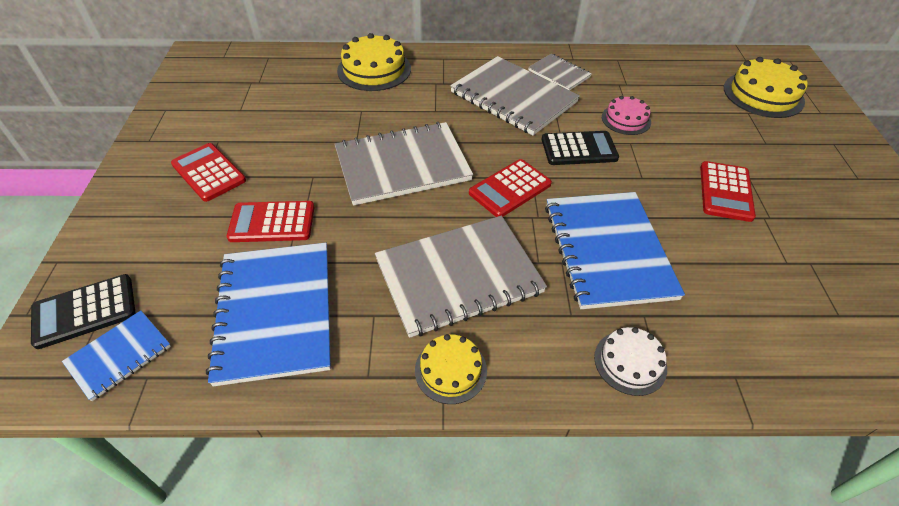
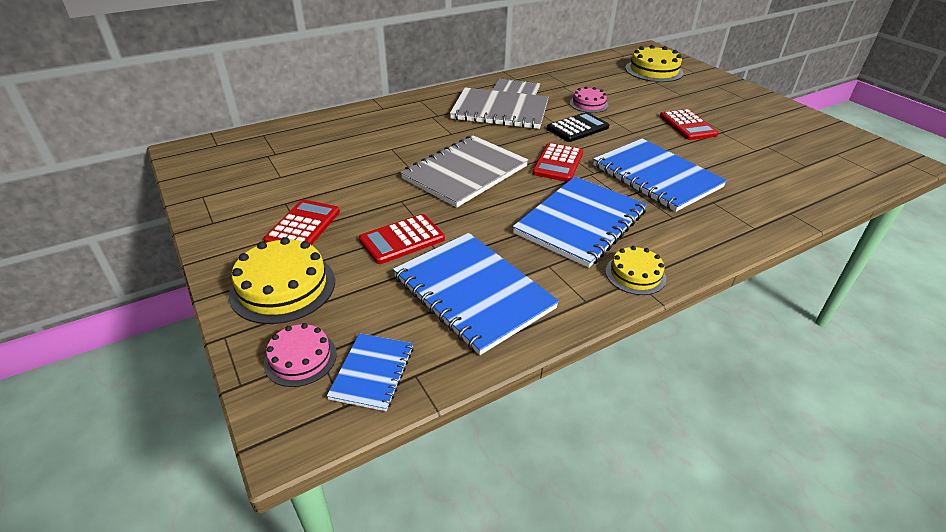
camera: 30 degrees left, 10 degrees down
black calculator [31,274,136,349] -> pink cake [264,323,337,387]
red calculator [171,143,246,202] -> red calculator turned 90 degrees clockwise [264,199,340,245]
yellow cake [337,33,411,91] -> yellow cake moved to [229,237,335,324]
grey notebook [375,216,547,338] -> blue notebook [513,177,647,268]
white cake [594,327,667,396] -> none

